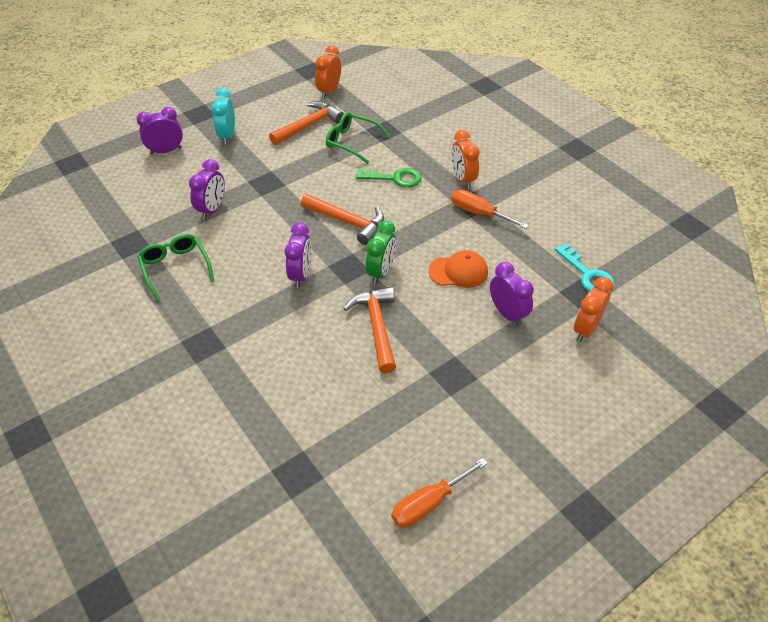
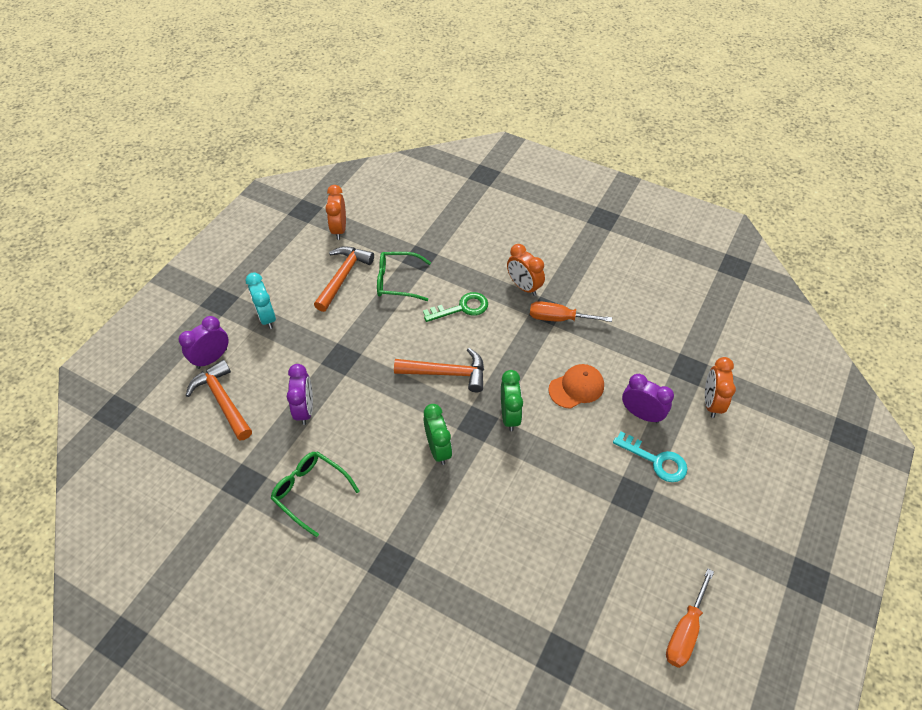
camera: 25 degrees left, 5 degrees up
purple clock [285,223,312,288] -> green clock [424,404,452,465]
orange hammer [343,286,396,373] -> orange hammer moved to [186,359,252,441]
turquoise key [555,243,615,292] -> turquoise key moved to [613,431,687,482]

